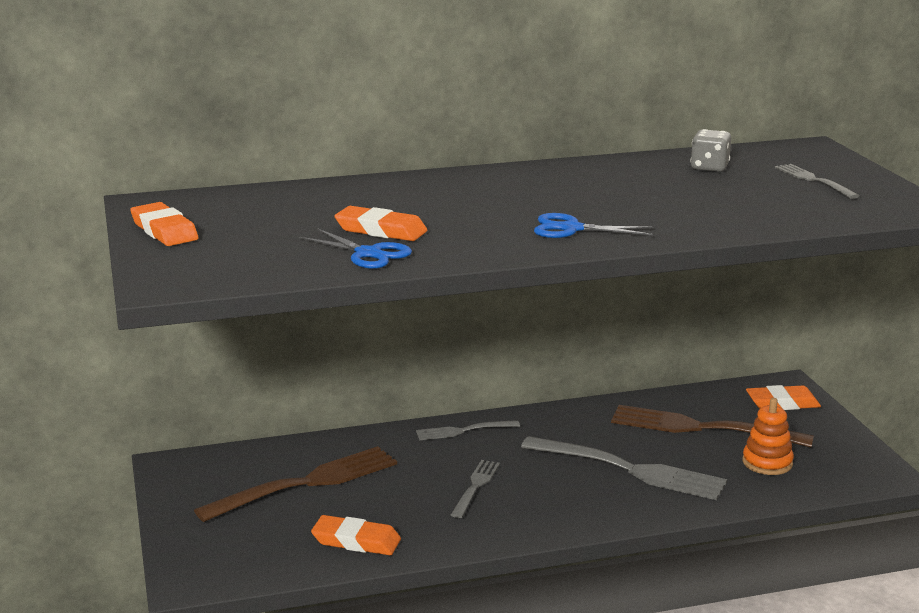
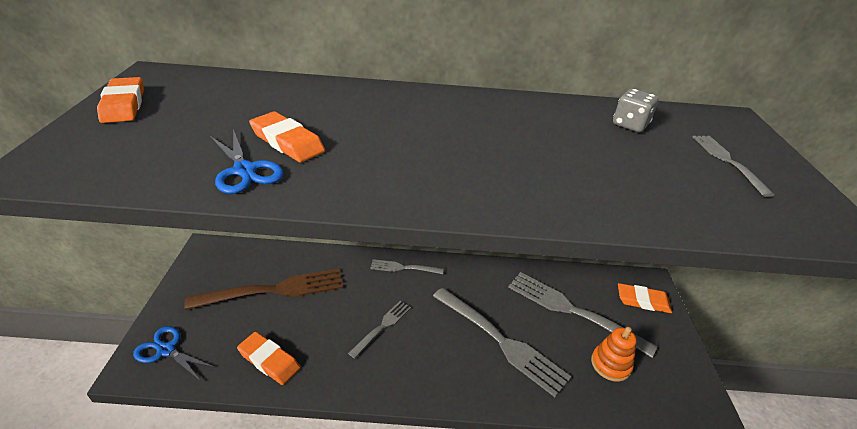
camera: 15 degrees right, 15 degrees up
blue scissors [534,213,653,238] -> blue scissors moved to [133,326,216,380]
brown fork [611,405,814,447] -> grey fork [508,272,657,358]

